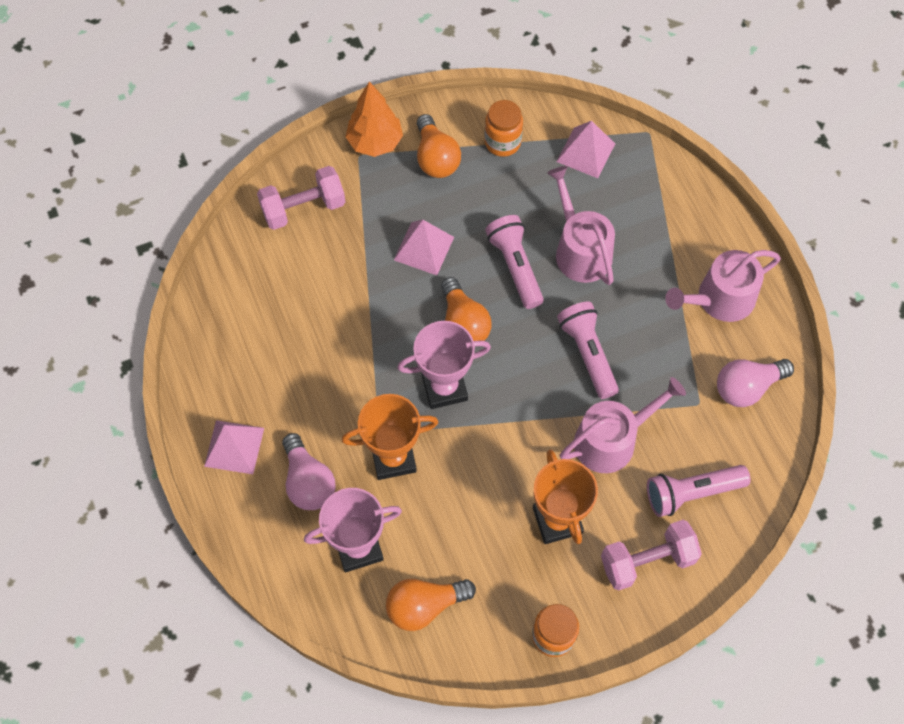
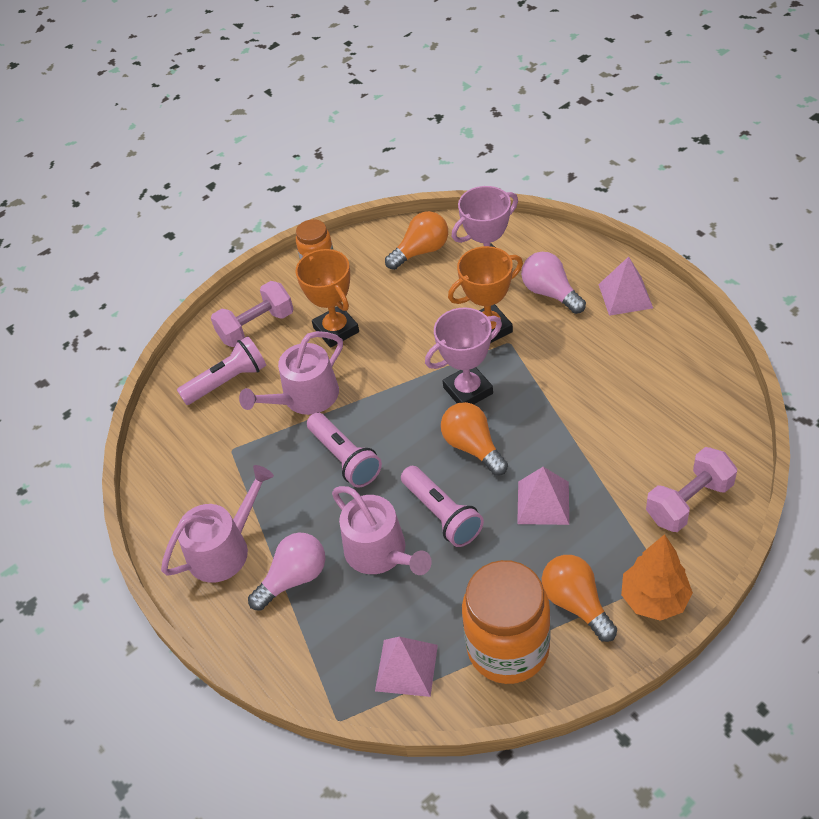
camera: 170 degrees right, 15 degrees down
orange jar [485,100,523,157] -> orange jar [462,560,551,684], size x1.81
pink light bulb [717,359,794,407] -> pink light bulb moved to [248,533,325,611]

